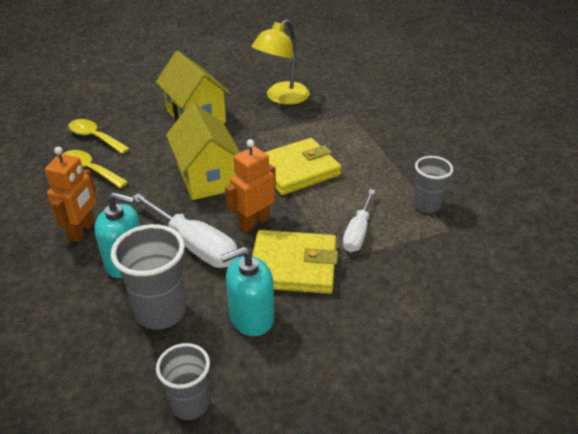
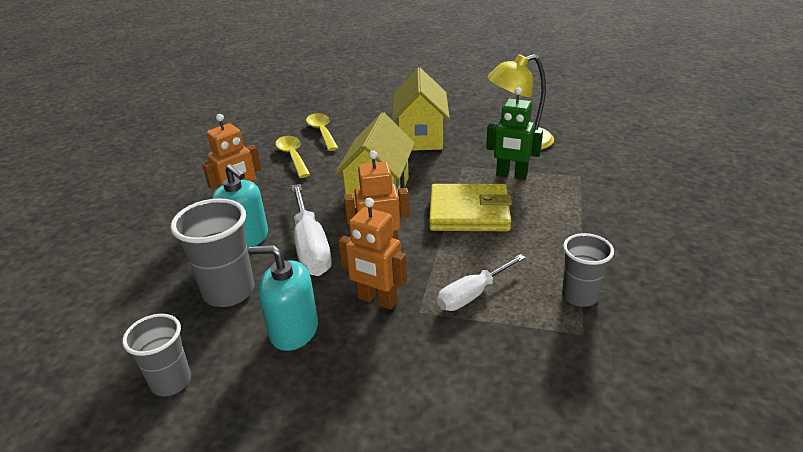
camera: 35 degrees right, 5 degrees down
yellow wallet [252,230,338,294] -> orange robot [338,198,407,310]
none -> green robot [486,87,543,180]

